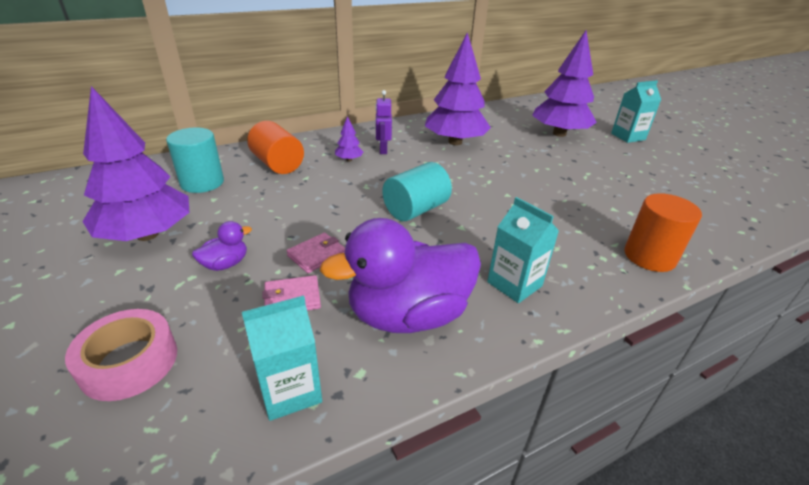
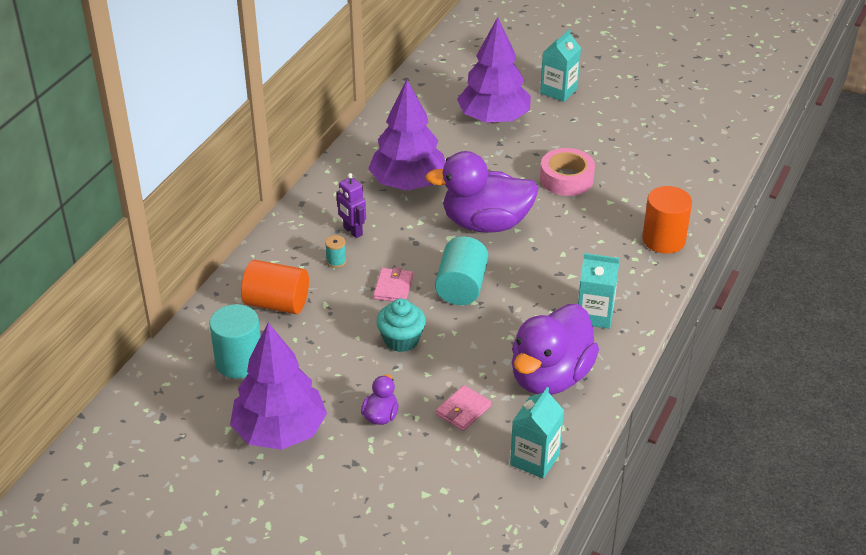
camera: 35 degrees left, 5 degrees up
pink tape [65,309,177,401] -> pink tape moved to [540,148,595,196]
pink wallet [287,233,345,273] -> pink wallet moved to [373,267,413,302]
purple tree [335,116,363,161] -> turquoise spool [325,235,347,268]
none -> turquoise cupcake [376,298,426,352]
none -> purple duck [425,151,539,233]

